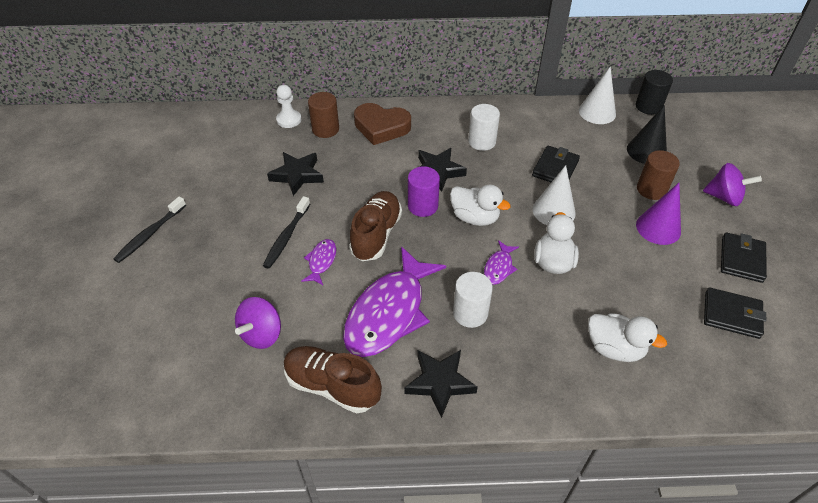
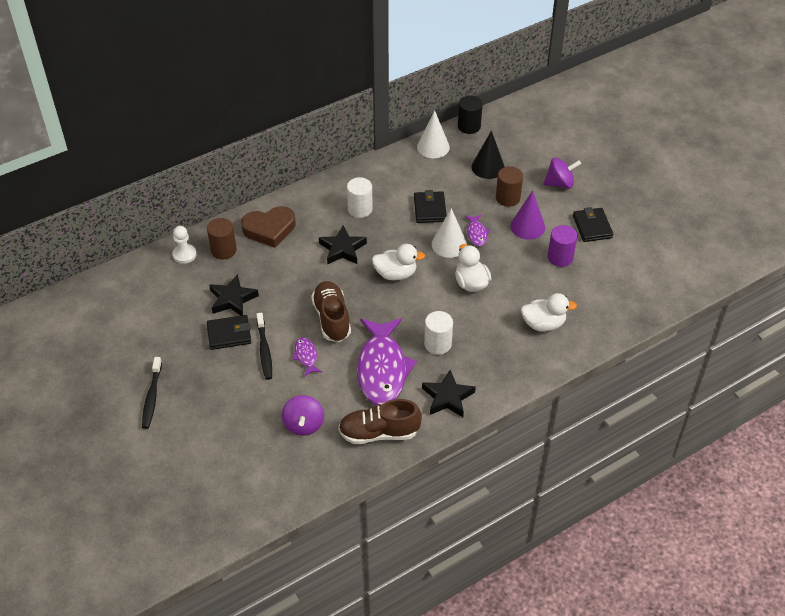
camera: 30 degrees left, 0 degrees up
purple cylinder [408,166,440,217] -> purple cylinder moved to [548,225,577,267]
purple fish [484,240,519,285] -> purple fish moved to [465,214,490,246]
black wallet [704,287,766,339] -> black wallet moved to [206,315,251,350]

